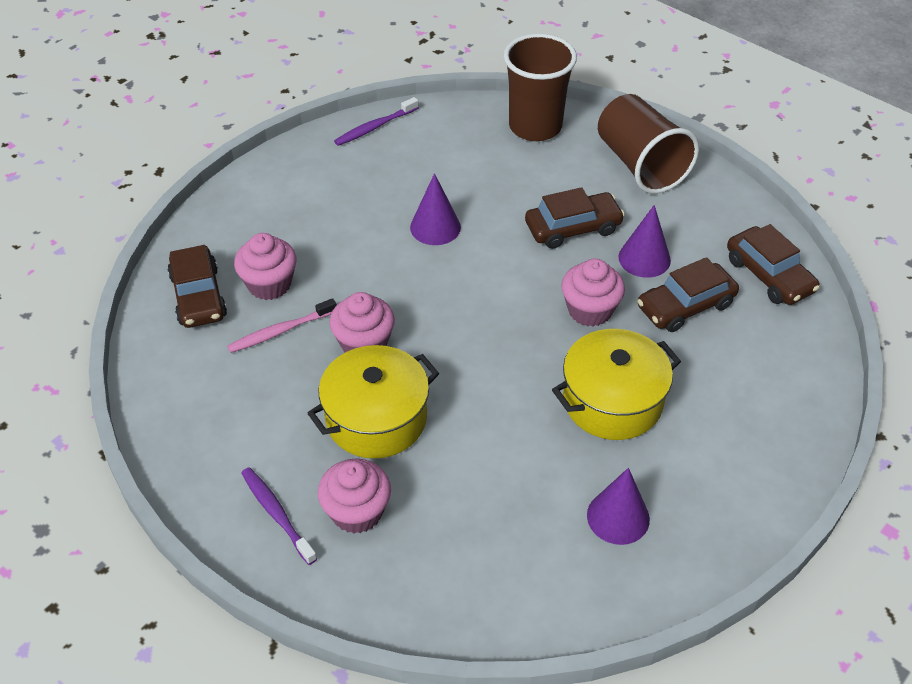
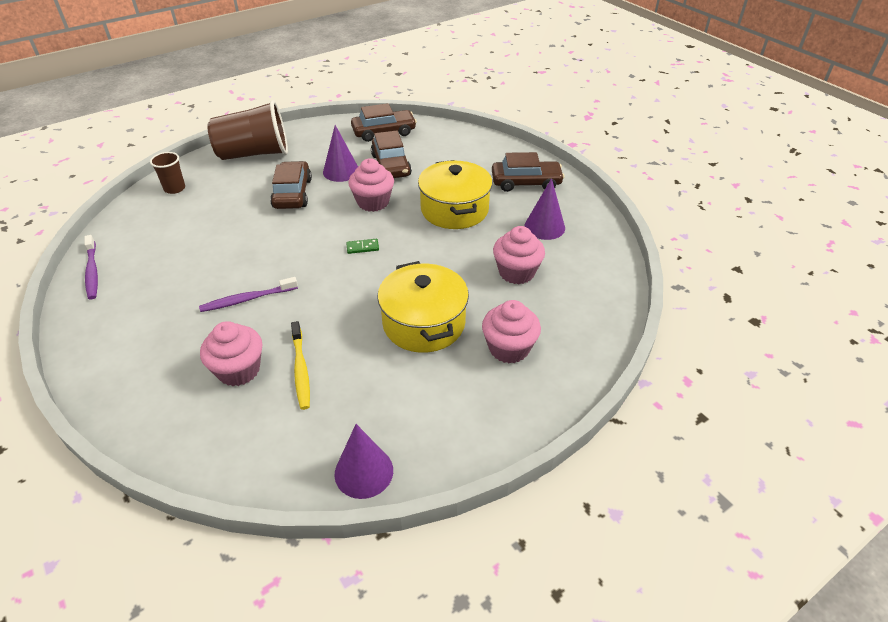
camera: 75 degrees left, 5 degrees down
brown car [167,245,227,328] -> brown car moved to [492,152,564,192]
pink toothbrush [227,298,336,353] -> yellow toothbrush [291,321,310,410]
purple toothbrush [241,467,317,565] -> purple toothbrush moved to [199,277,298,312]
pink cupcake [329,292,395,353] -> pink cupcake moved to [493,226,545,284]
purple cone [410,173,461,245] -> purple cone moved to [335,424,393,499]
brown cup [504,33,577,141] -> brown cup [150,152,185,194], size x0.48
none -> green domino [346,239,379,254]

